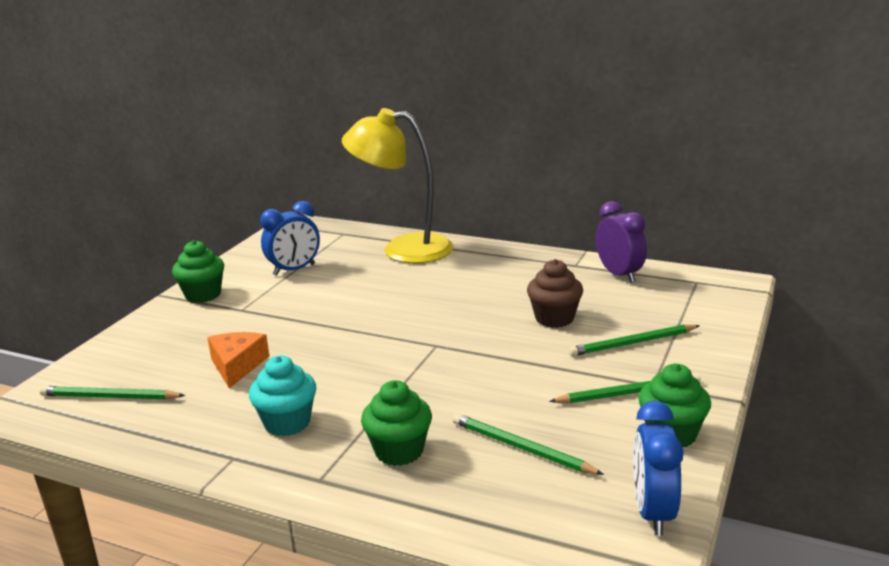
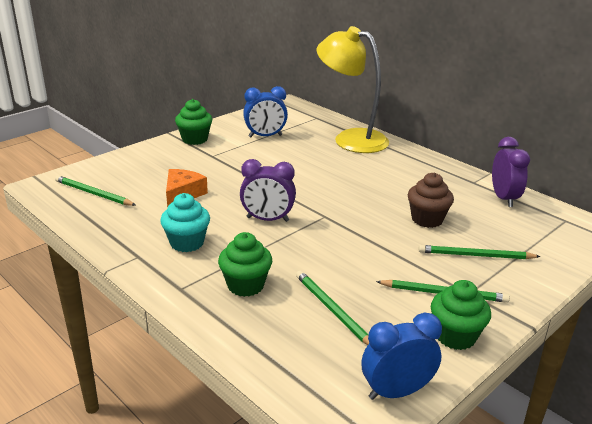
camera: 20 degrees right, 5 degrees up
blue clock [633,401,684,536] -> blue clock turned 45 degrees clockwise [362,312,442,400]
none -> purple clock [240,159,296,222]

